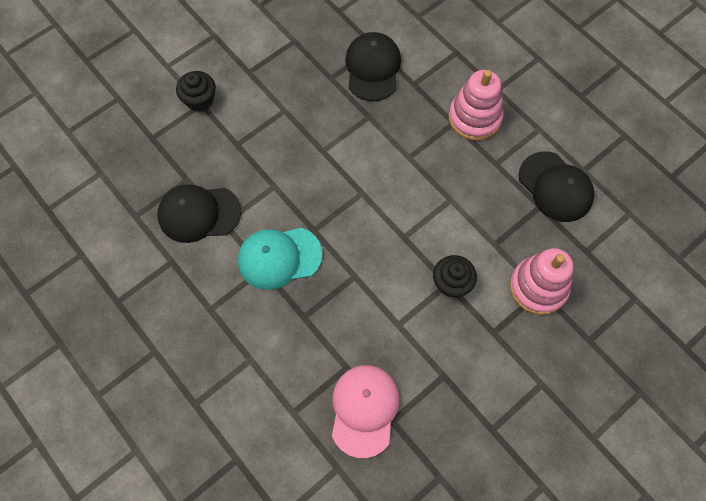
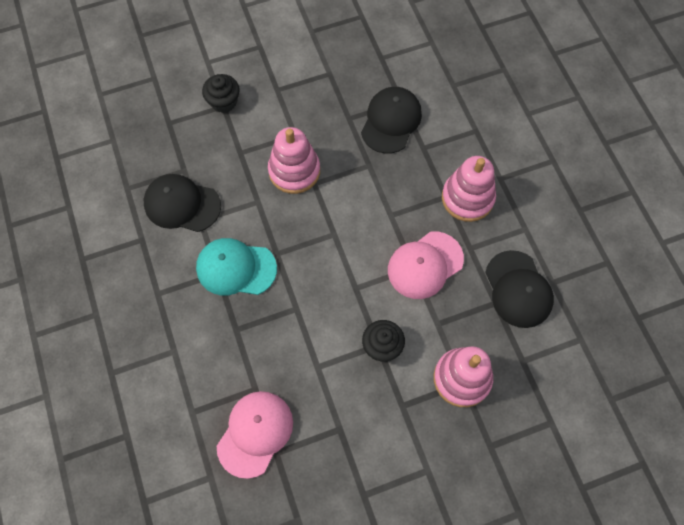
camera: 20 degrees right, 0 degrees up
none -> pink stacking toy [268,127,320,194]
none -> pink cap [388,231,464,299]

